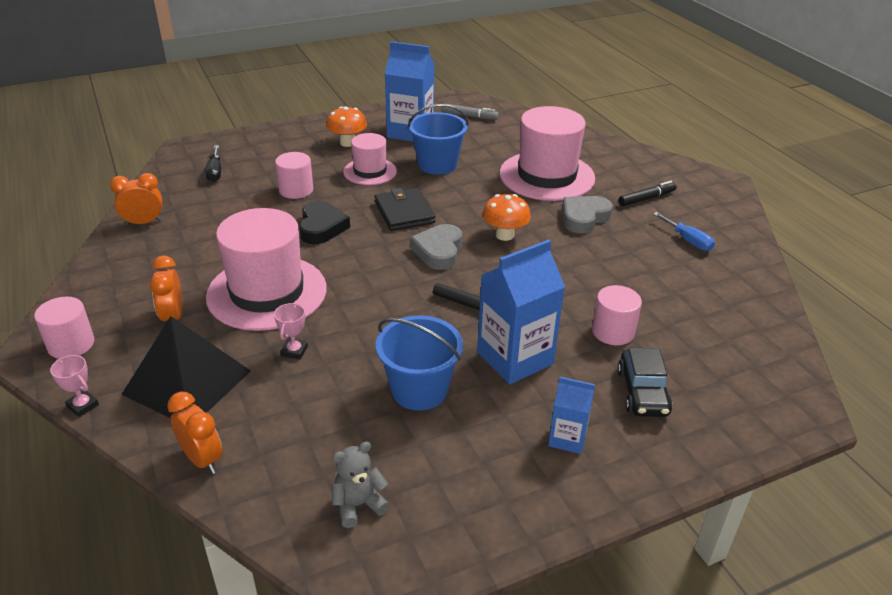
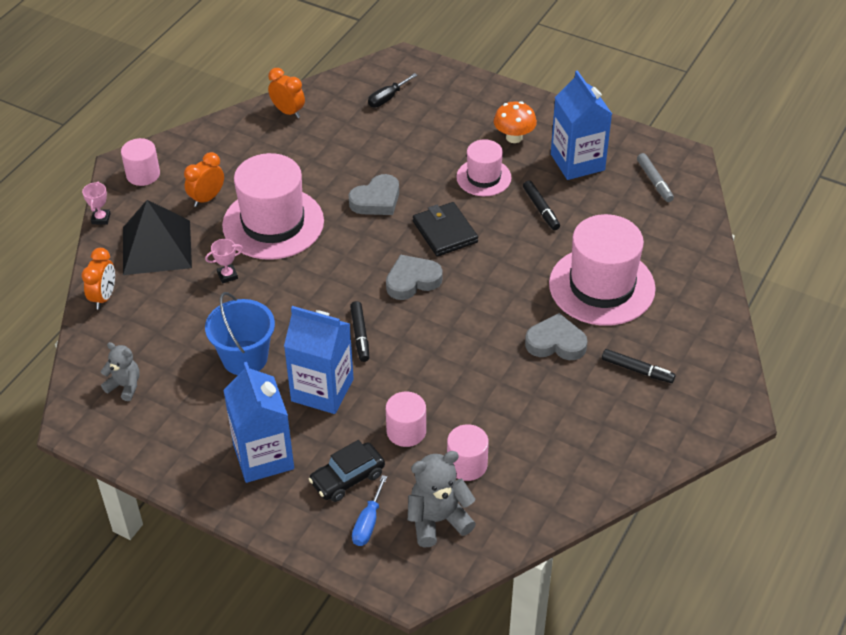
camera: 55 degrees right, 10 degrees up
pink cylinder [275,152,313,199] -> pink cylinder moved to [447,424,489,481]
black heart [299,201,350,244] -> grey heart [349,174,399,215]
black wallet [375,188,435,231] -> black wallet turned 60 degrees counterclockwise [413,202,478,256]
blue bucket [407,104,469,175] -> black marker [523,180,560,230]
orange mushroom [482,194,531,241] -> none
blue carton [548,377,595,454] -> blue carton [223,362,294,483], size x1.86
blue screwdriver [653,212,715,251] -> blue screwdriver moved to [352,475,387,546]
none -> grey teddy bear [408,451,476,547]

